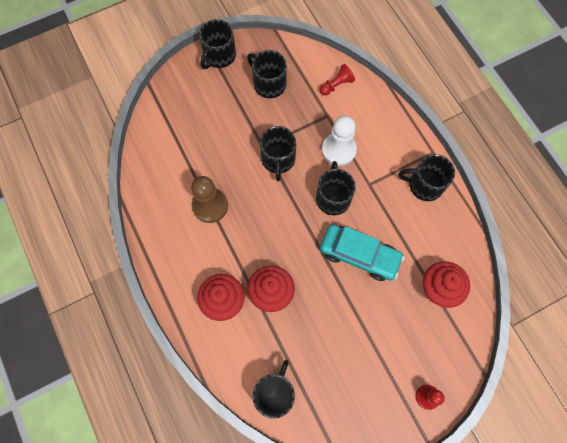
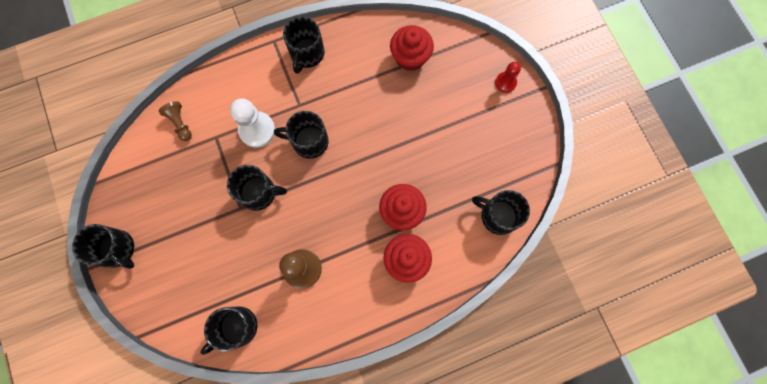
camera: 85 degrees left, 5 degrees up
black mug [247,50,287,98] -> black mug moved to [200,307,258,355]
red pawn [320,64,355,95] -> brown pawn [159,101,192,141]
turquoise car [320,225,404,281] -> none

